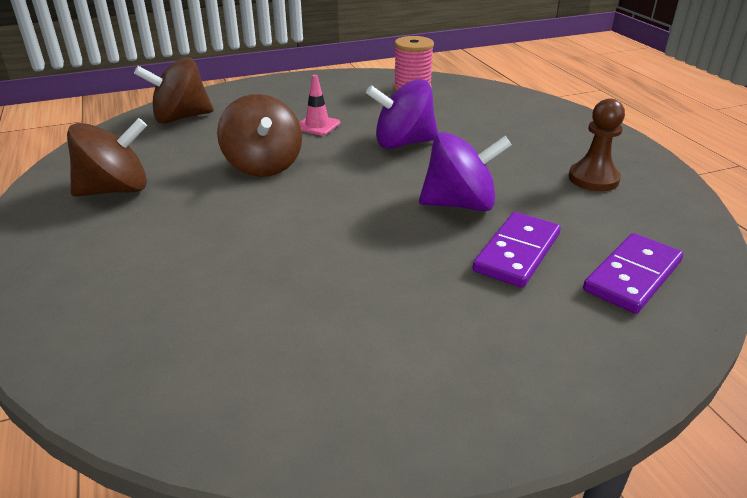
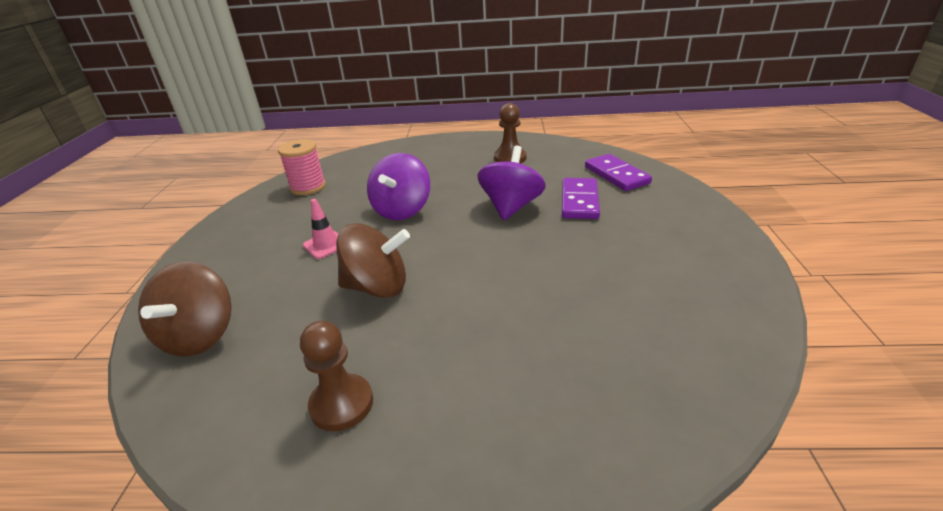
camera: 65 degrees left, 0 degrees up
brown spinning top [67,118,147,197] -> brown pawn [300,321,373,431]
purple domino [473,212,561,288] -> purple domino turned 45 degrees clockwise [562,178,600,219]

